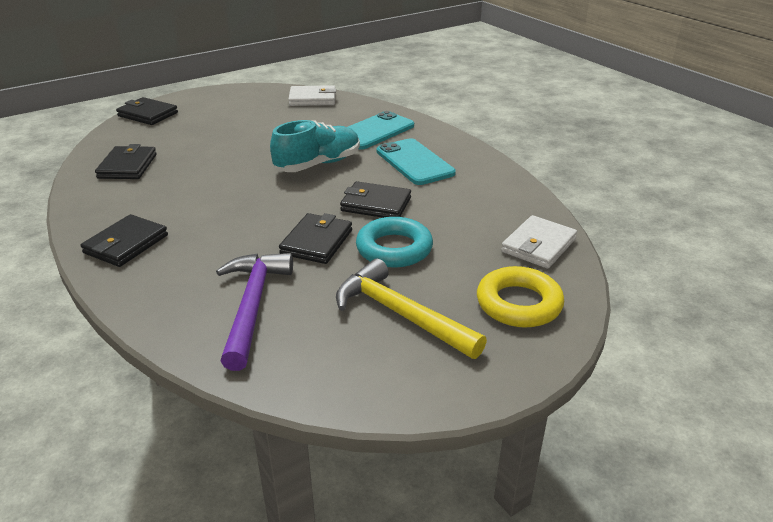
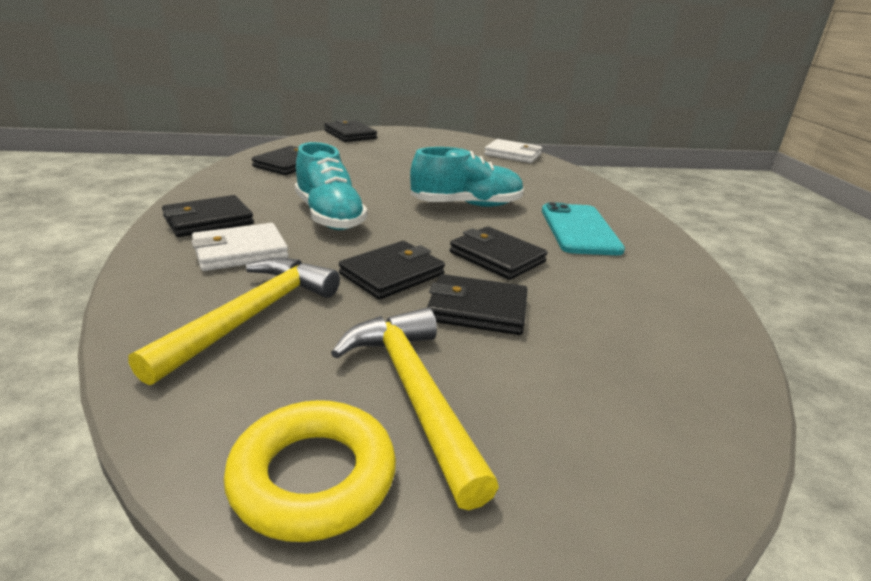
camera: 25 degrees right, 5 degrees down
purple hammer [216,253,293,371] -> yellow hammer [129,258,340,385]
turquoise phone [348,111,414,150] -> none
turquoise ring [356,217,433,268] -> black wallet [427,274,527,335]
yellow ring [477,266,564,328] -> yellow ring moved to [224,400,396,542]
white wallet [501,215,577,269] -> white wallet moved to [191,223,289,271]
none -> turquoise shoe [295,142,367,230]

